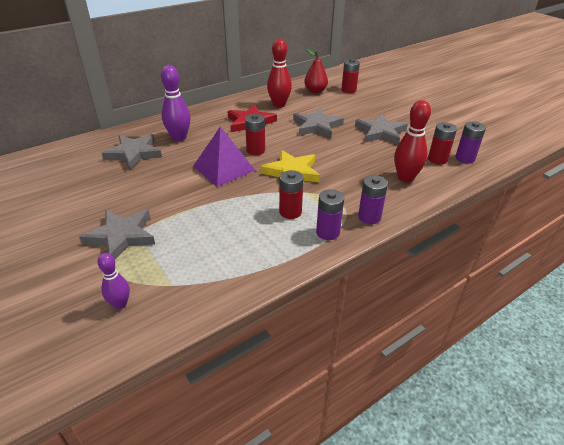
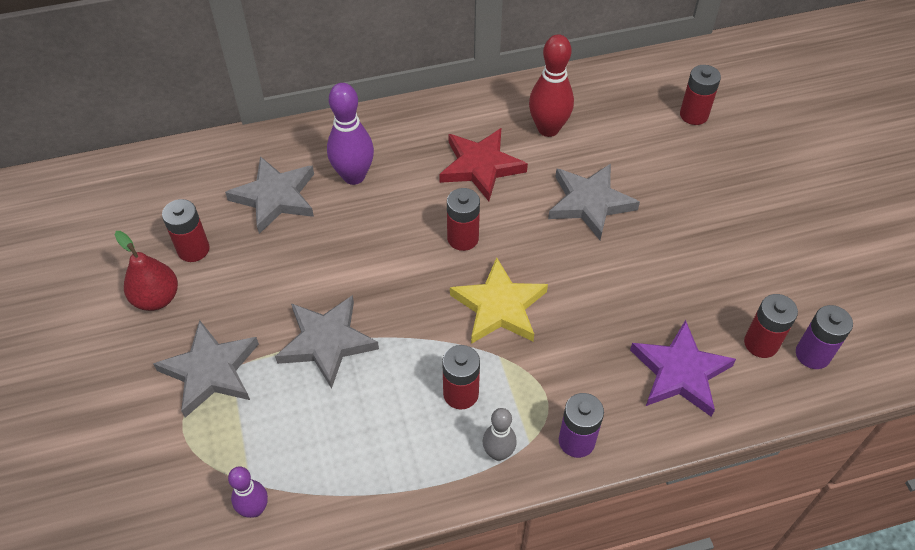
camera: 20 degrees right, 15 degrees up
purple bowling pin [98,253,130,309] -> purple bowling pin moved to [228,466,268,518]
purple pyramid [193,126,256,187] -> none
red pear [304,49,328,93] -> red pear moved to [115,231,178,311]
purple battery [316,189,344,240] -> grey bowling pin [483,408,517,461]
grey star [355,113,408,145] -> grey star moved to [275,295,379,389]
red bowling pin [394,100,431,183] -> purple star [630,320,736,417]
none -> red battery [162,199,210,262]

